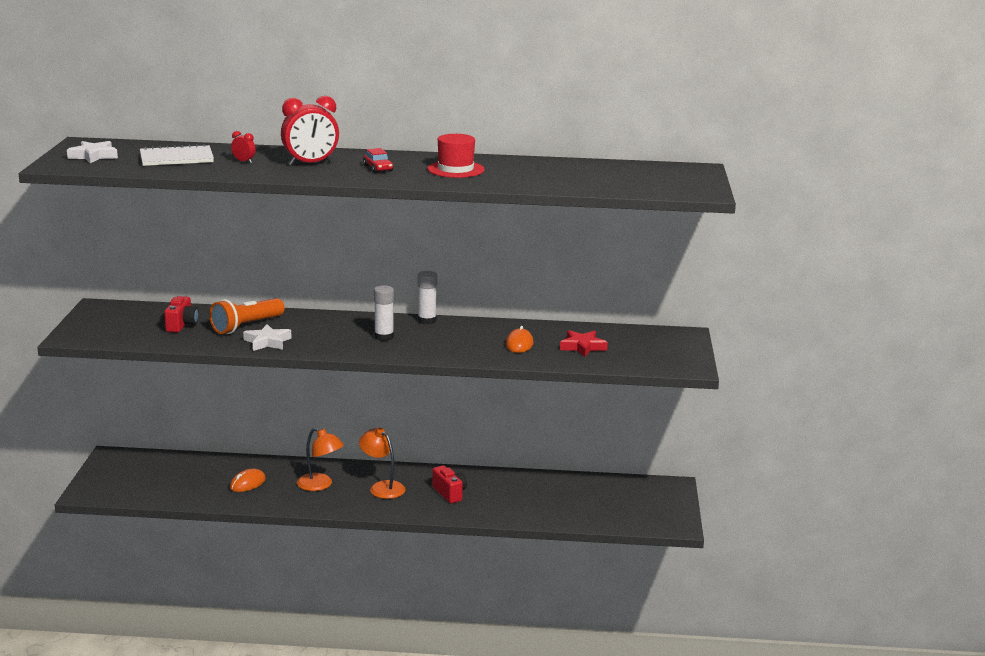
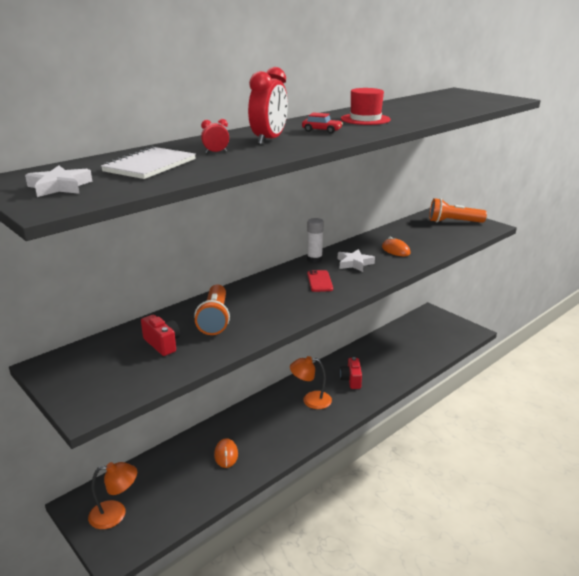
camera: 45 degrees left, 5 degrees up
white star [243,324,292,351] -> white star moved to [338,249,375,272]
orange lamp [297,428,344,491] -> orange lamp moved to [88,462,137,529]
white glue stick [374,285,394,341] -> red phone [307,270,333,292]
red camera [432,465,467,503] -> red camera turned 105 degrees counterclockwise [340,357,362,389]
red star [560,330,608,357] -> none
none -> orange flashlight [429,198,487,223]

